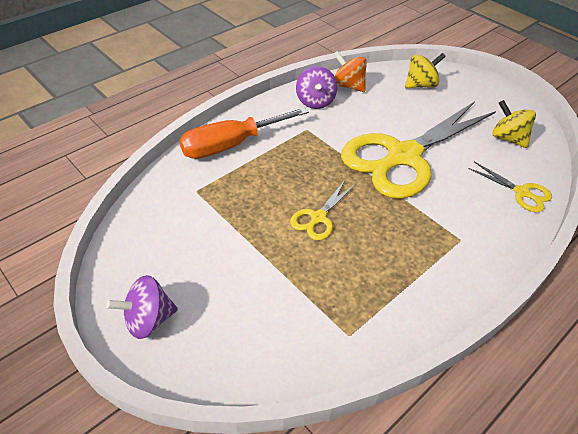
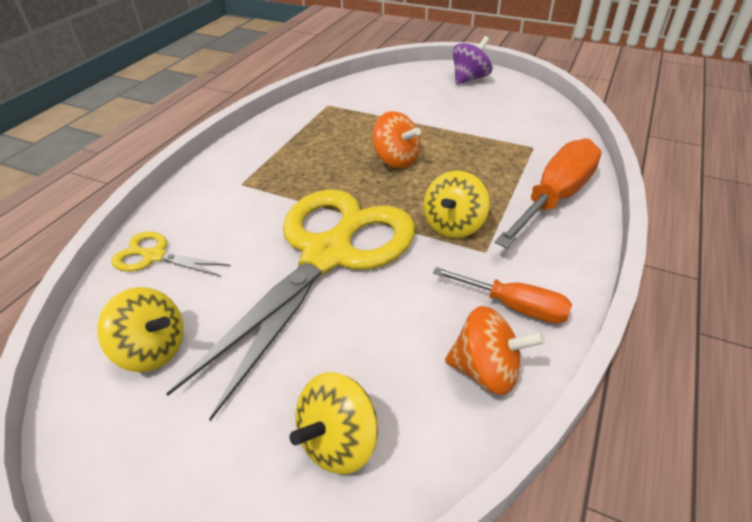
camera: 160 degrees right, 5 degrees down
yellow scissors [290,180,355,240] -> orange spinning top [372,111,421,168]
purple spinning top [296,66,337,109] -> orange screwdriver [433,267,572,324]
none -> yellow spinning top [423,171,489,238]

